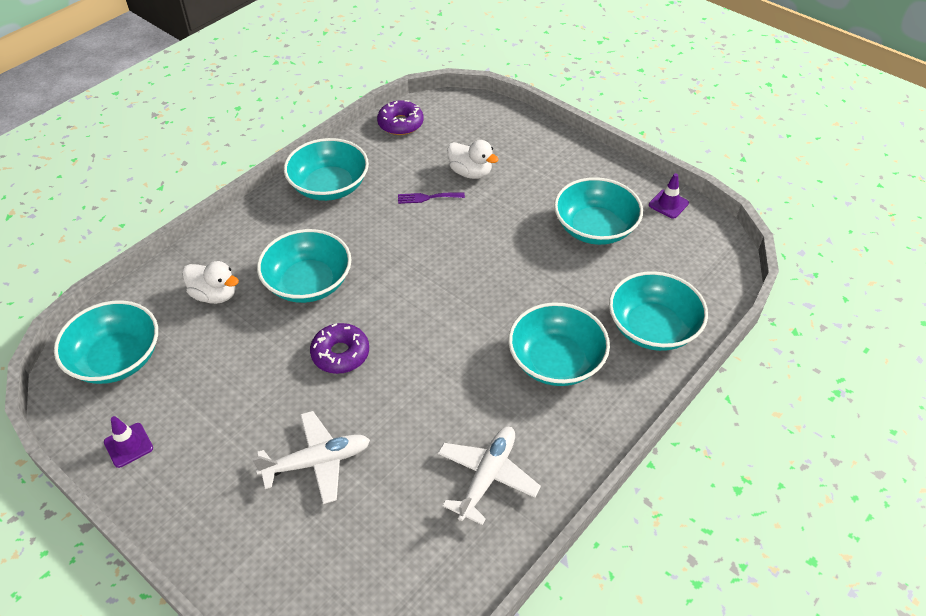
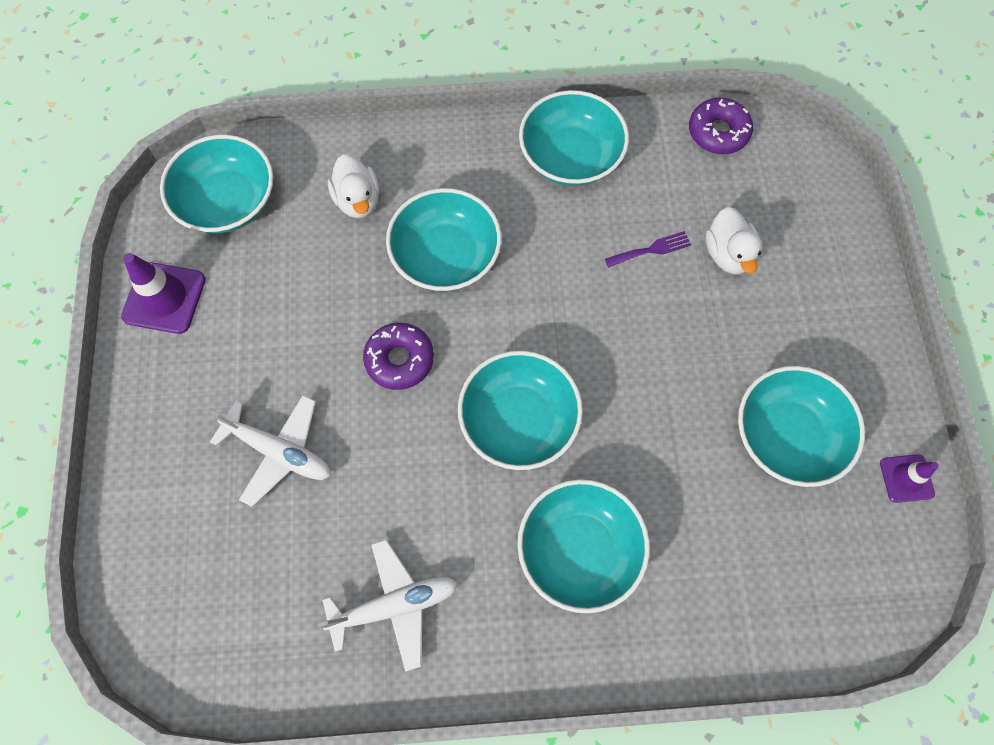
camera: 45 degrees right, 20 degrees up
purple traffic cone [104,416,153,468] -> purple traffic cone [121,253,206,334], size x1.64
purple fork [398,193,465,204] -> purple fork turned 120 degrees clockwise [605,231,691,268]
turquoise bowl [609,271,708,351] -> turquoise bowl moved to [458,351,583,470]

